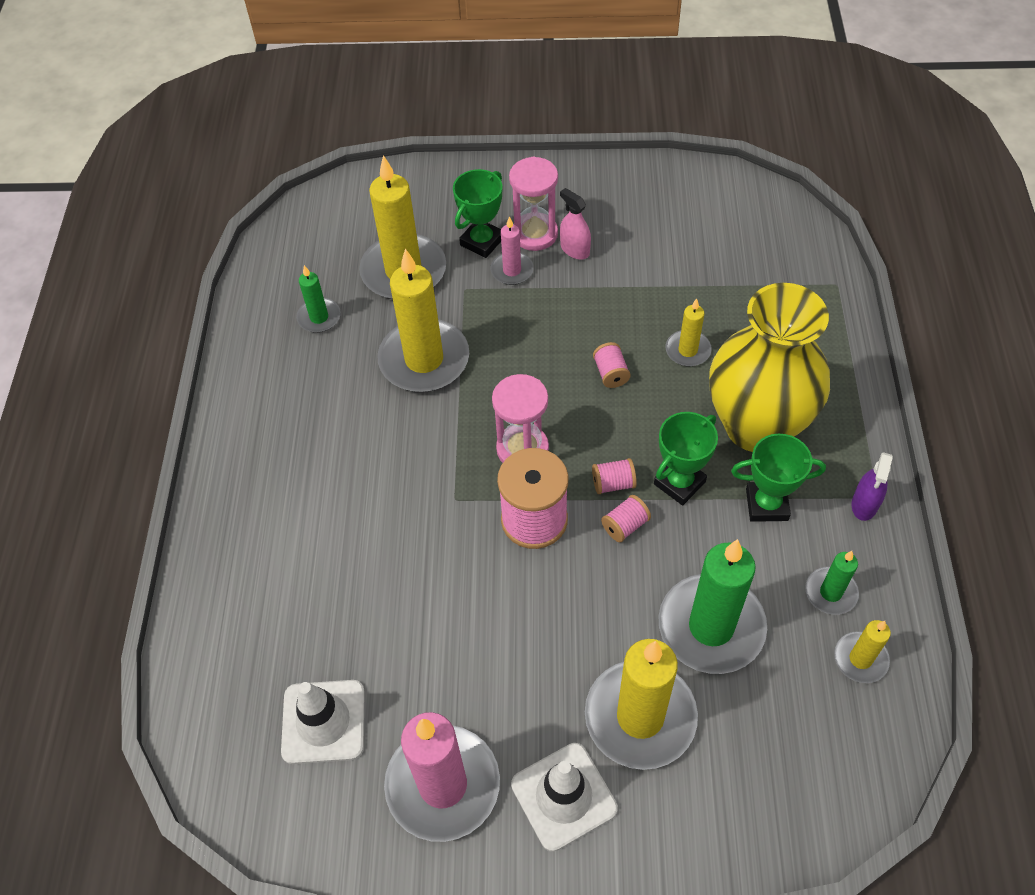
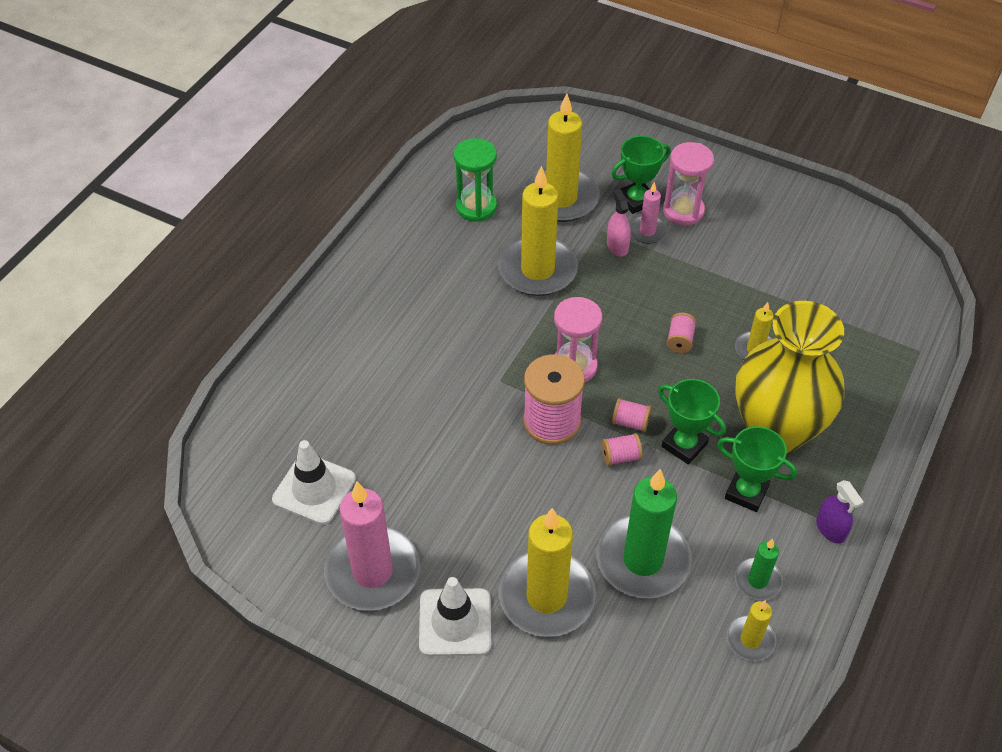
camera: 25 degrees right, 5 degrees down
green candle [296,265,341,333] -> green hourglass [454,138,497,222]
pink spray bottle [560,188,591,260] -> pink spray bottle moved to [607,189,631,257]
green trophy [654,412,718,505] -> green trophy turned 60 degrees clockwise [658,379,726,464]
purple spray bottle [852,452,893,521] -> purple spray bottle turned 75 degrees counterclockwise [816,480,864,544]

